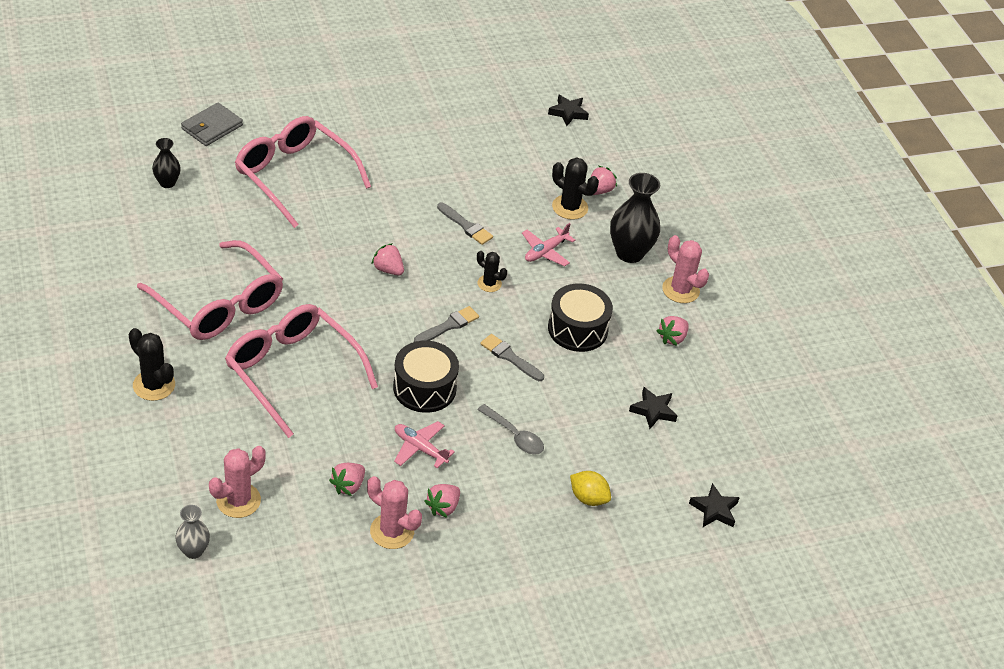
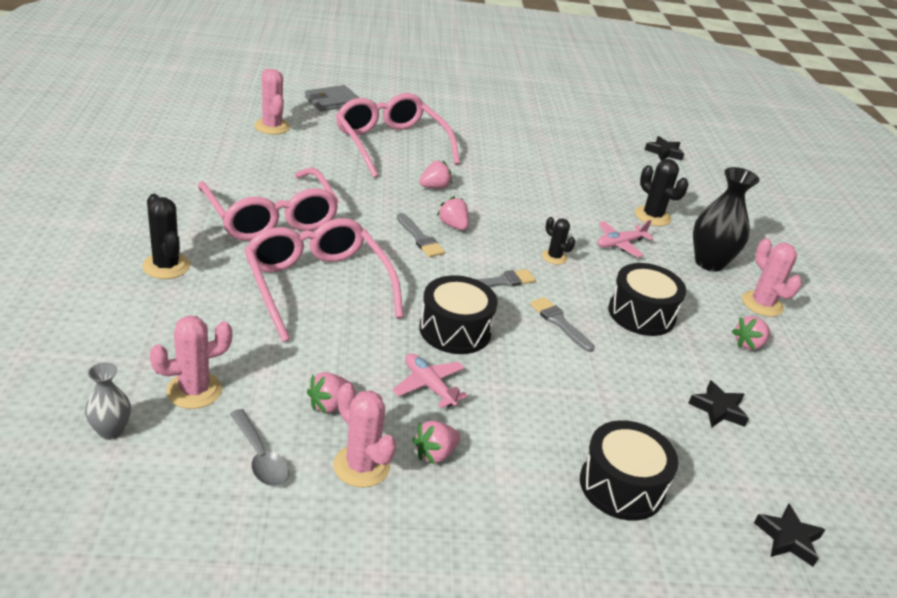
camera: 15 degrees right, 10 degrees down
black vase [152,138,181,188] -> pink cactus [254,69,290,135]
grey brush [437,203,493,245] -> grey brush moved to [397,213,445,257]
grey spoon [477,404,544,455] -> grey spoon moved to [230,409,289,486]
yellow lemon [570,471,611,506] -> black drum [580,420,678,521]
pink strawberry [591,166,617,195] -> pink strawberry moved to [419,160,452,189]

